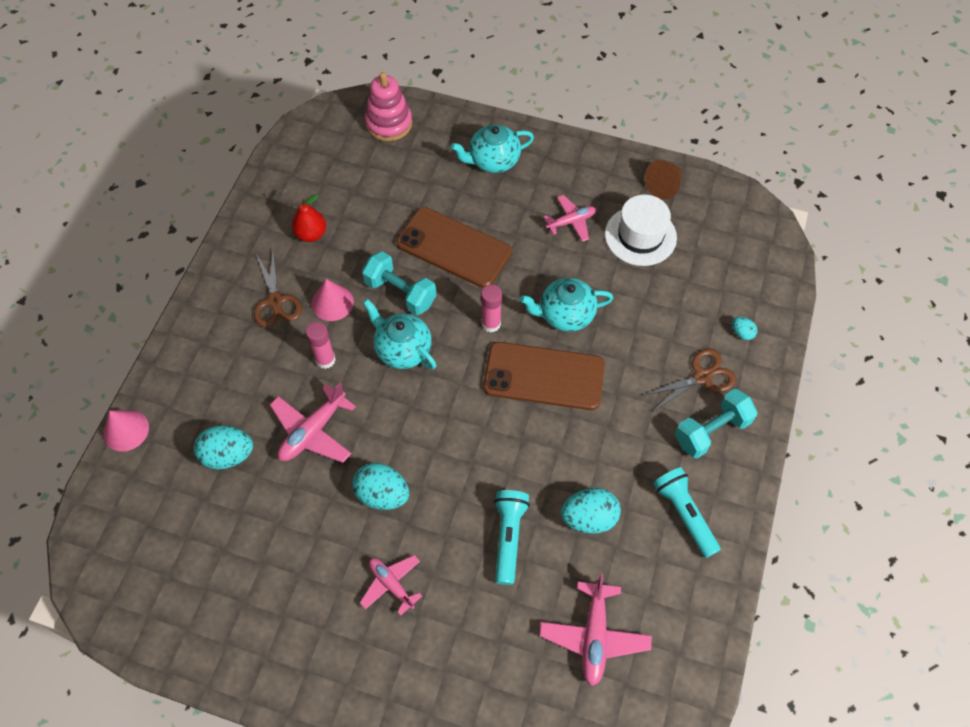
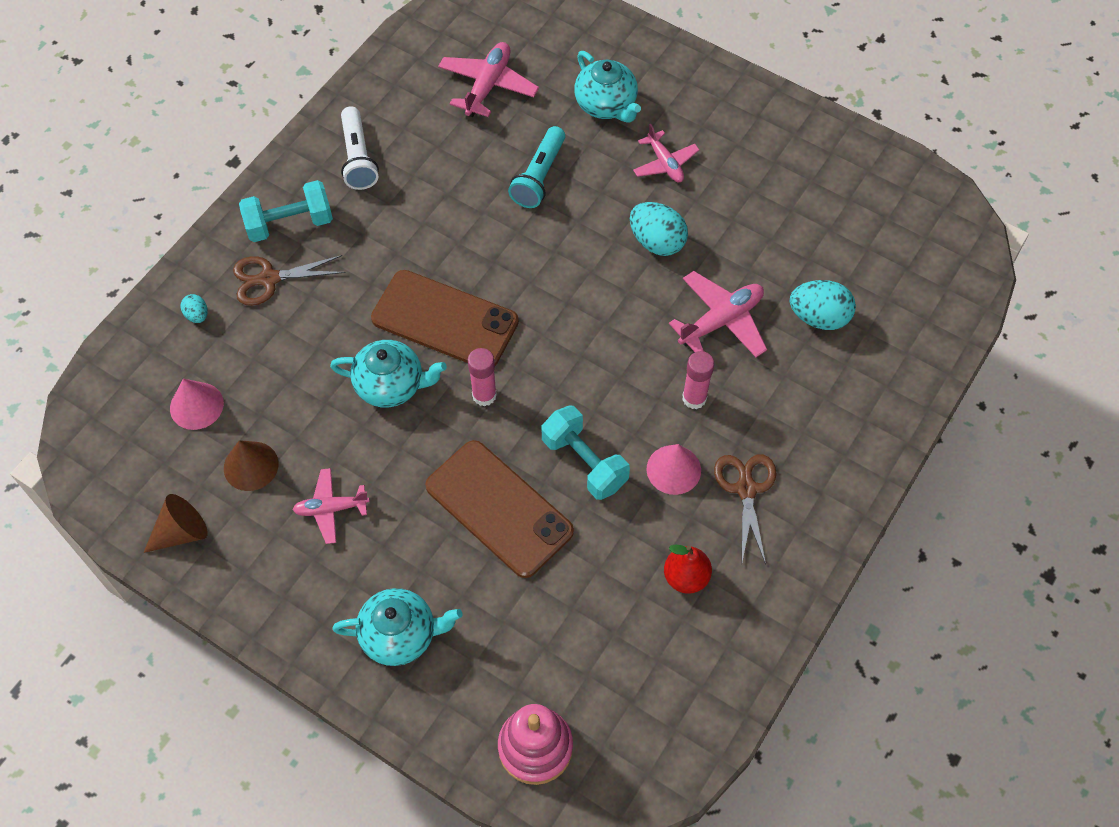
camera: 165 degrees left, 0 degrees up
pink cone [103,410,149,452] -> pink cone moved to [170,379,224,430]
turquoise teapot [363,299,436,369] -> turquoise teapot moved to [574,51,641,123]
turquoise egg [561,488,621,534] -> none
white hat [605,195,677,266] -> brown cone [224,440,278,491]
turquoise flashlight [653,467,721,558] -> white flashlight [341,107,379,190]

